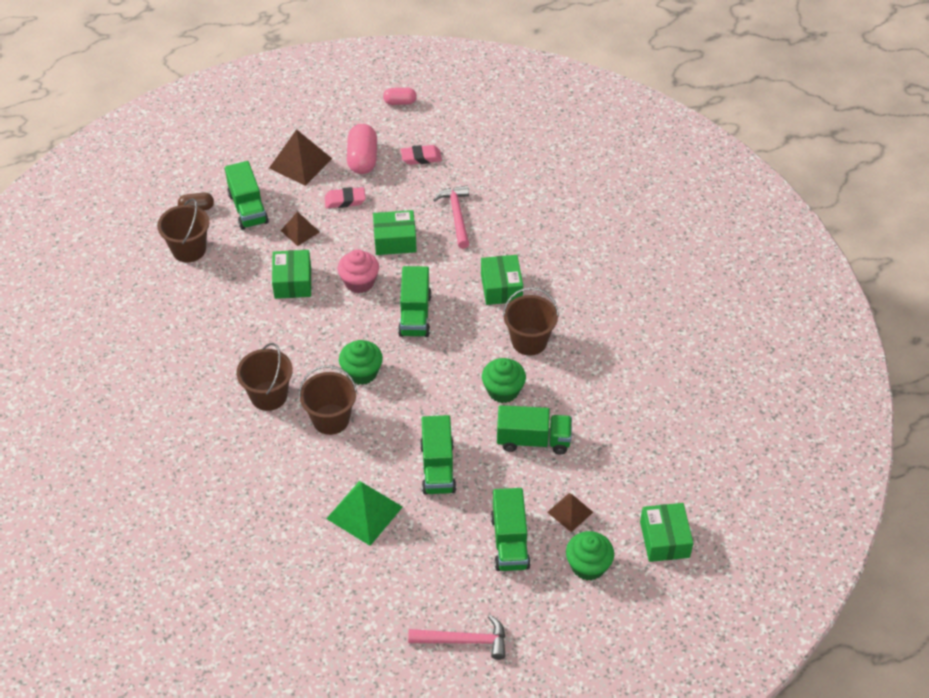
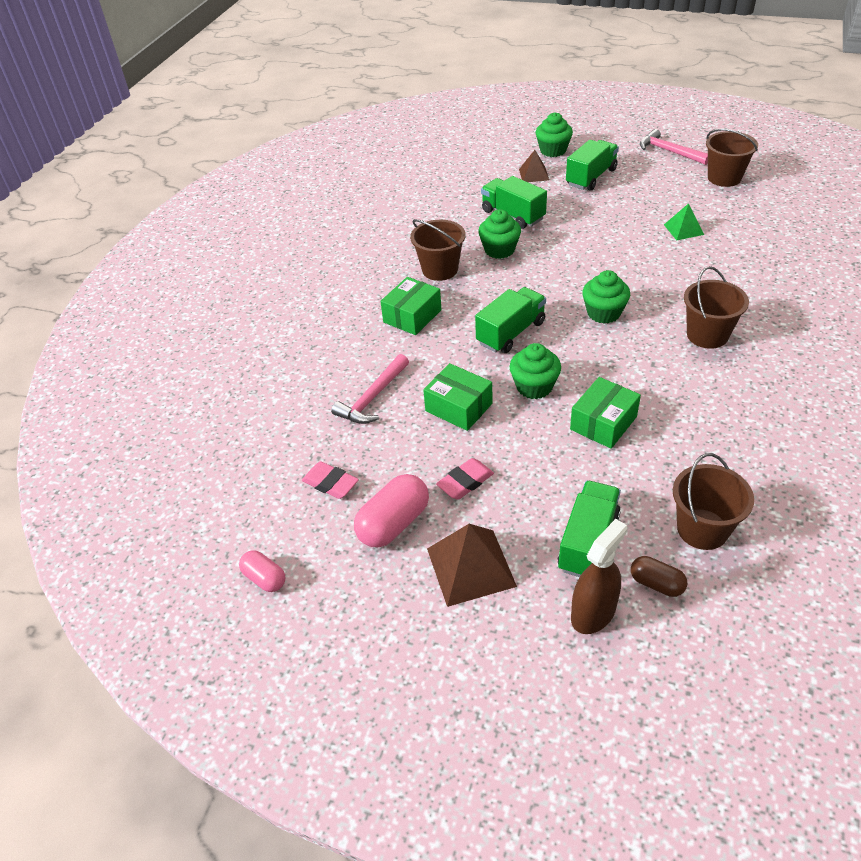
camera: 135 degrees left, 5 degrees down
brown pyramid [280,212,320,246] -> none
brown bucket [299,365,357,435] -> brown bucket moved to [706,129,758,187]
pink eraser [325,187,366,208] -> pink eraser turned 75 degrees counterclockwise [436,458,494,499]
green pyramid [326,481,403,546] -> green pyramid [664,203,704,240], size x0.60
pink cupcake [338,249,379,293] -> green cupcake [510,343,561,399]
green truck [420,415,456,495] -> none
green box [640,503,693,562] -> none
none -> brown spray bottle [571,519,627,634]

